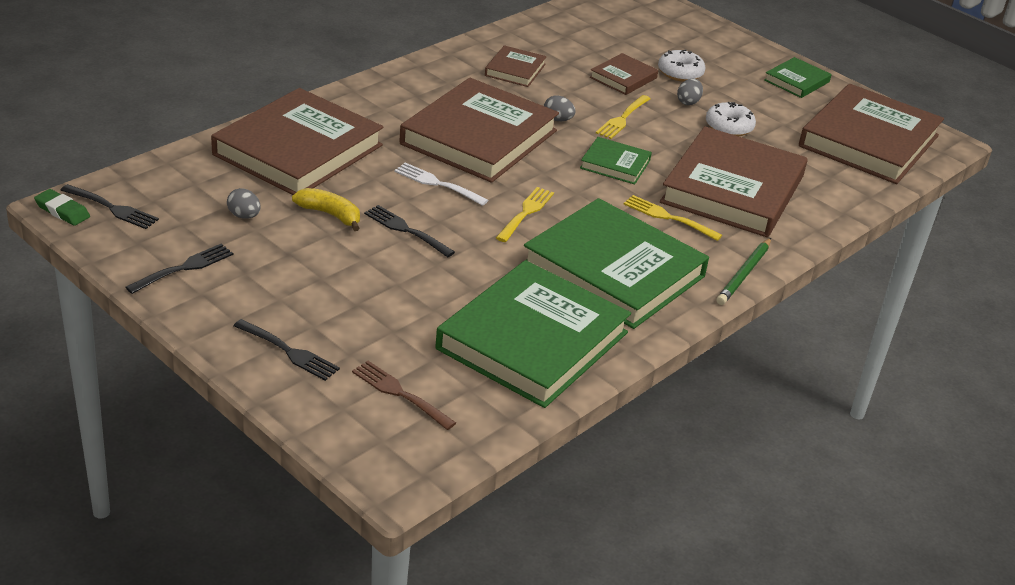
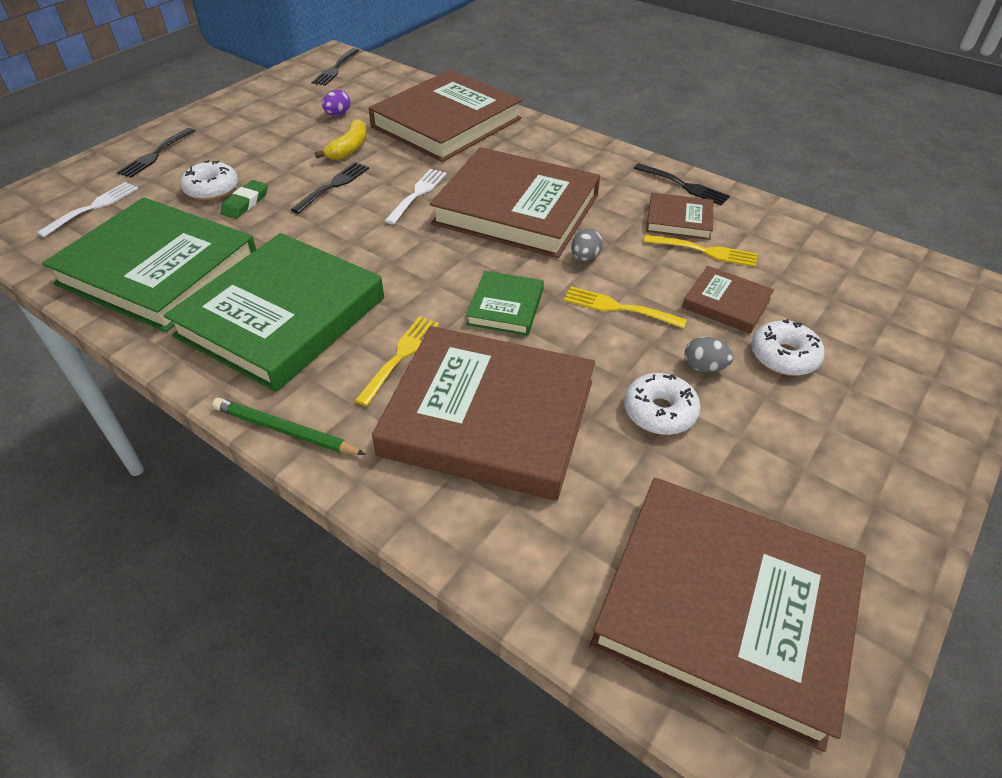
camera: 85 degrees right, 10 degrees up
green eraser [34,189,90,226] -> green eraser moved to [220,180,268,219]
black fork [126,244,234,294] -> black fork moved to [633,163,730,205]
brown book [211,88,383,195] -> brown book turned 75 degrees counterclockwise [369,70,522,162]
grey egg [227,188,261,219] -> purple egg [322,90,350,116]
brown fork [352,361,456,430] -> white fork [37,182,138,237]
yellow fork [496,187,554,242] -> yellow fork moved to [644,234,758,267]
green book [764,57,831,98] -> none
none -> white donut [180,160,238,201]

